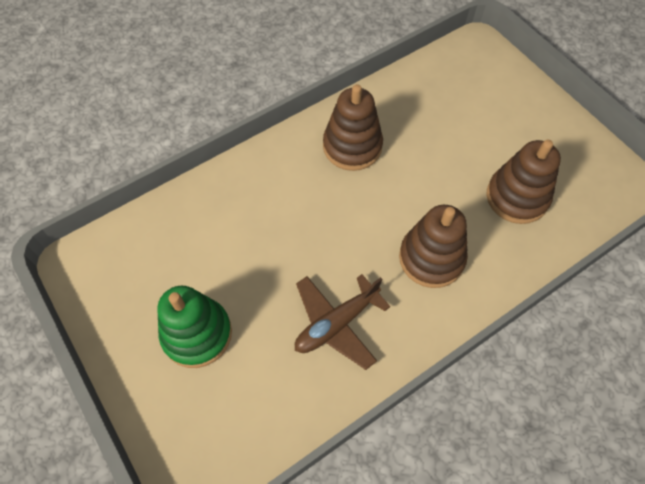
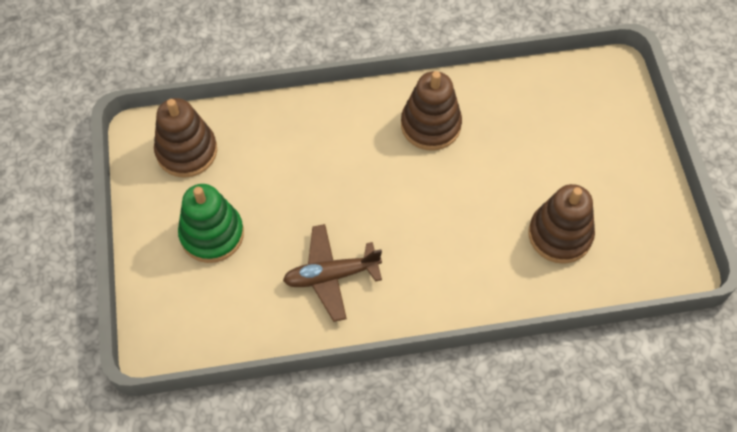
camera: 25 degrees right, 0 degrees up
brown stacking toy [399,205,468,288] -> brown stacking toy moved to [154,98,217,178]

